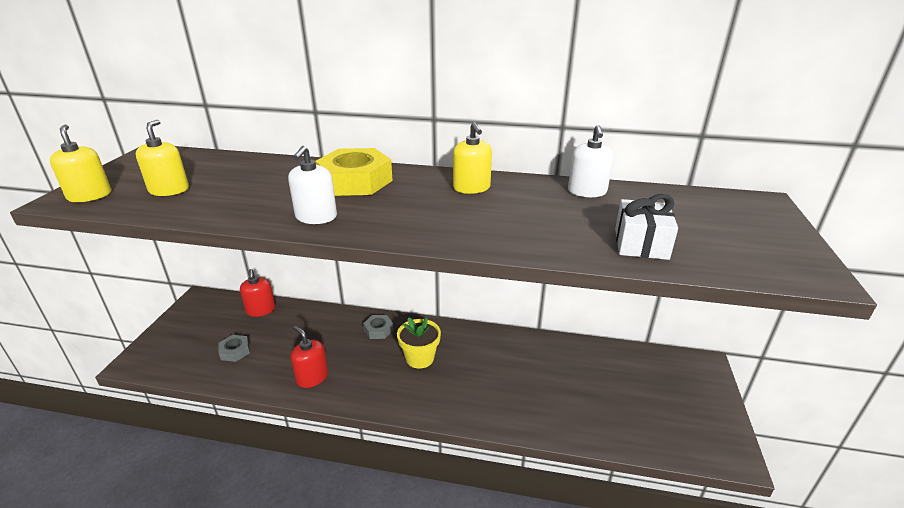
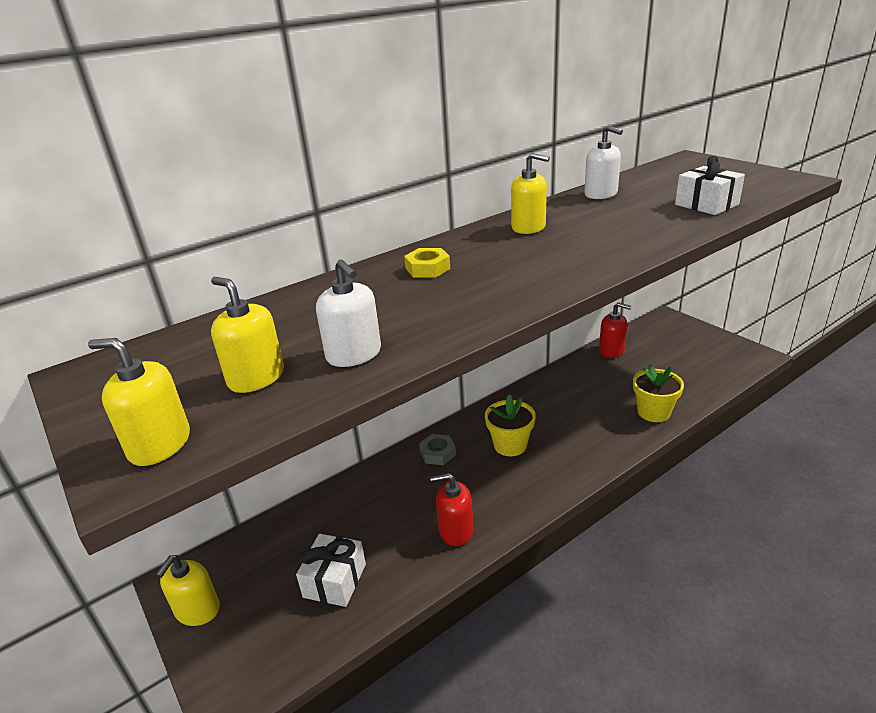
camera: 45 degrees left, 0 degrees up
grey nut [218,335,250,362] -> white gift [296,534,366,607]
red soap dispenser [240,269,276,317] -> red soap dispenser moved to [599,302,631,358]
white soap dispenser [288,146,337,224] -> white soap dispenser moved to [316,259,381,367]
yellow nut [315,148,393,196] -> yellow nut [404,248,450,278], size x0.50
none -> yellow soap dispenser [156,555,220,626]
none -> yellow flower pot [633,364,684,422]

